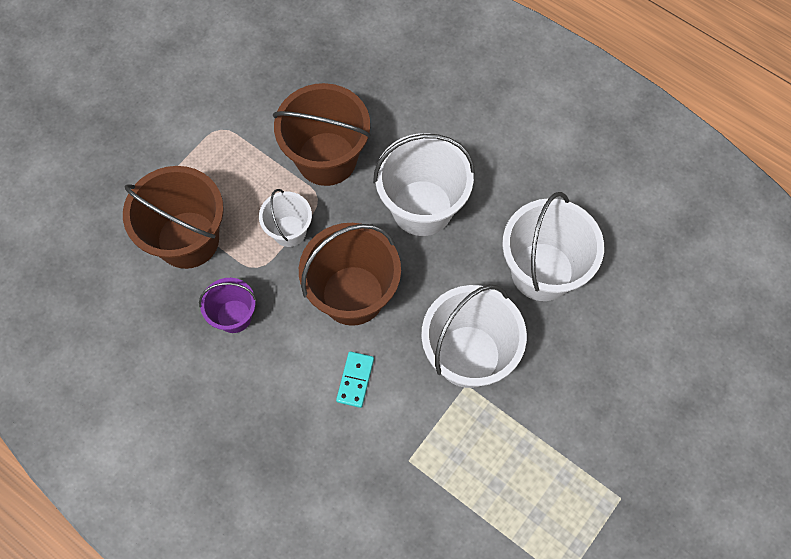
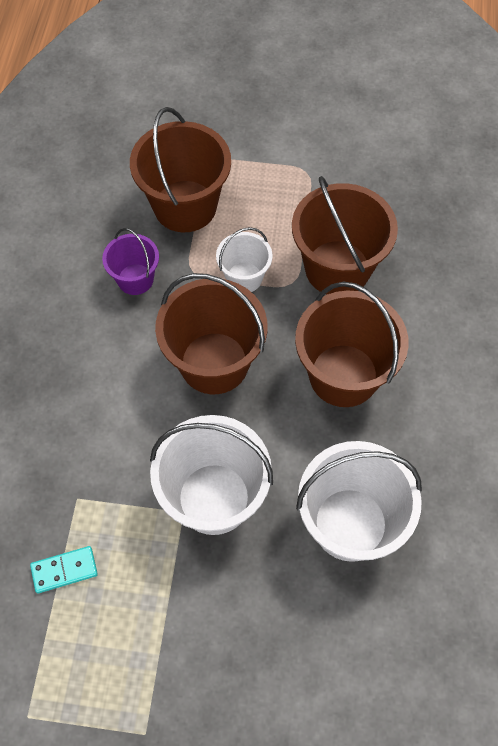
camera: 60 degrees right, 5 degrees down
turquoise domino [336,351,374,408] -> turquoise domino moved to [30,546,98,593]
white bucket [373,133,475,236] -> brown bucket [295,282,409,407]

